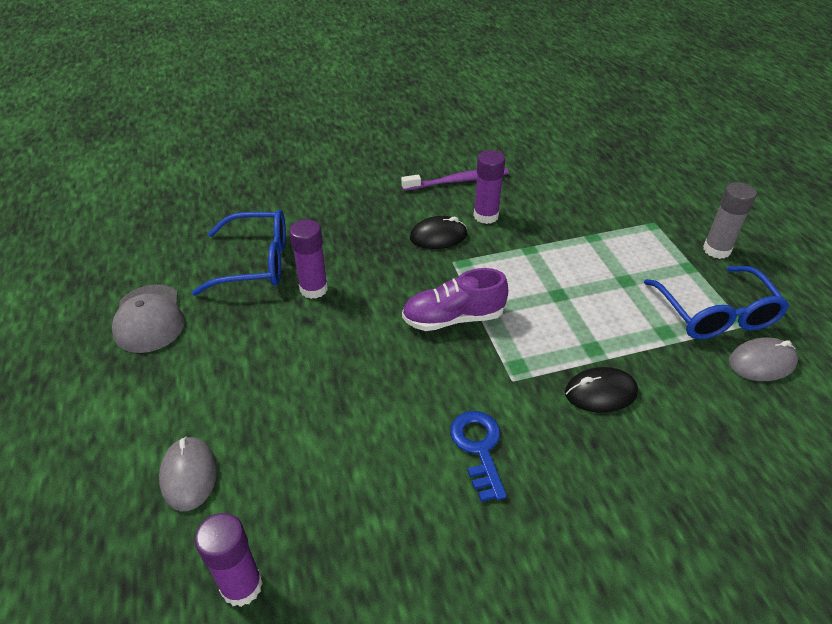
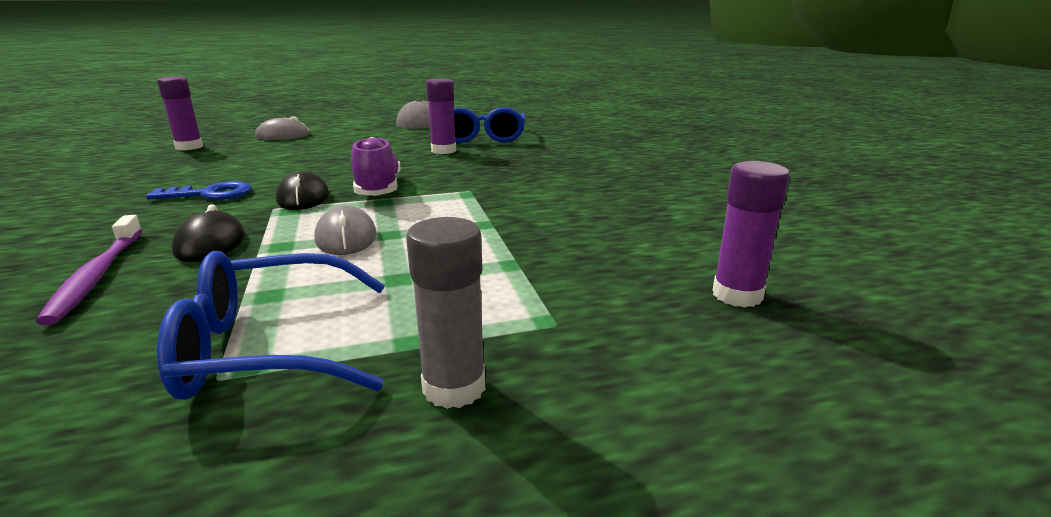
camera: 90 degrees right, 20 degrees down
purple toothbrush [401,168,509,191] -> purple toothbrush moved to [36,215,142,326]
black mouse [410,216,467,249] -> black mouse moved to [276,171,329,210]
purple glue stick [474,150,505,224] -> purple glue stick moved to [712,161,790,308]
grey mouse [729,337,798,381] -> grey mouse moved to [314,205,377,255]

